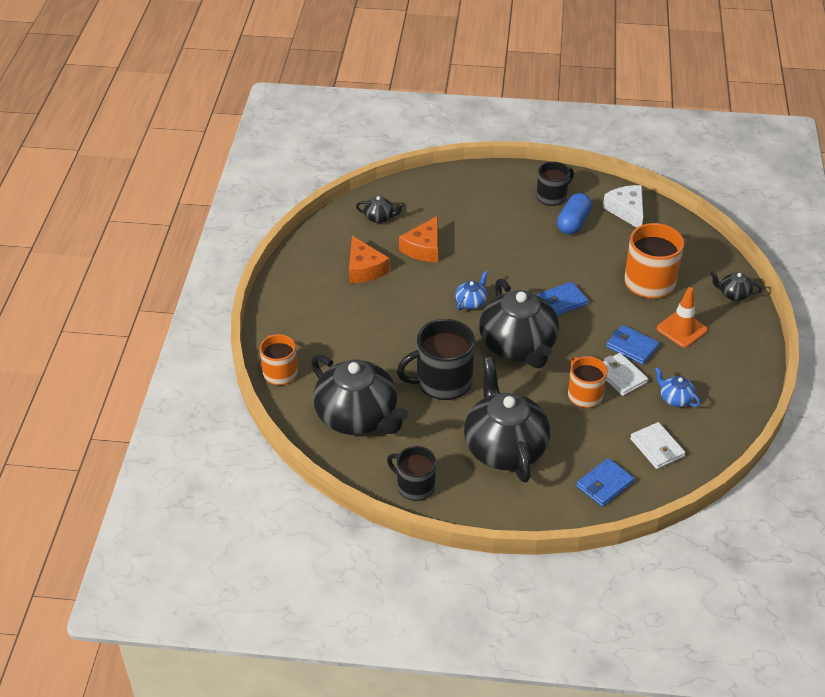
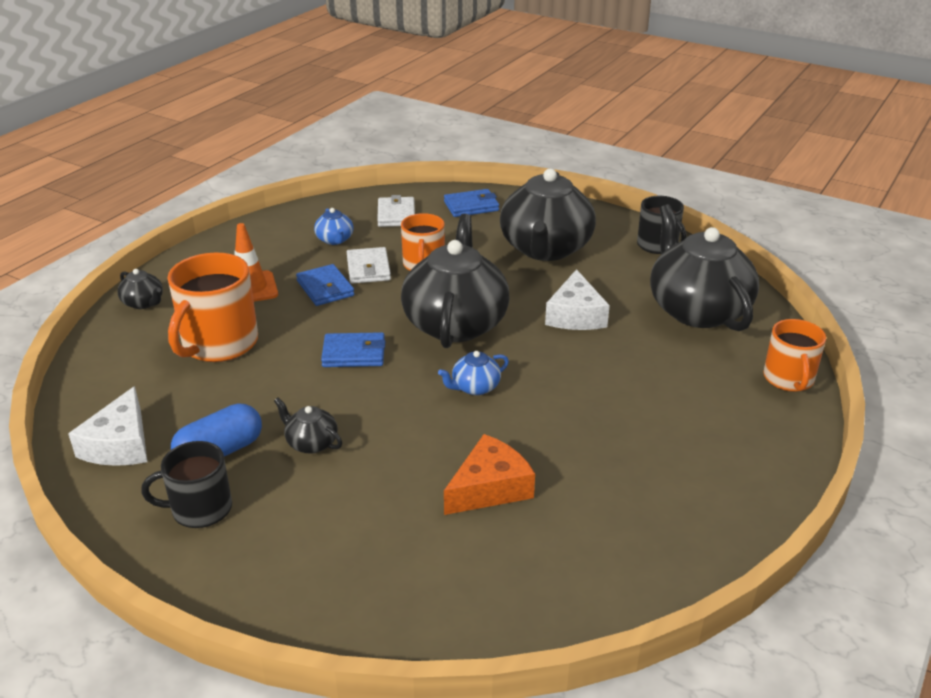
camera: 155 degrees left, 10 degrees down
orange cheese [349,236,390,283] -> none
black teapot [356,196,404,223] -> black teapot moved to [274,398,342,454]
black mug [397,319,475,400] -> white cheese [545,269,610,330]

